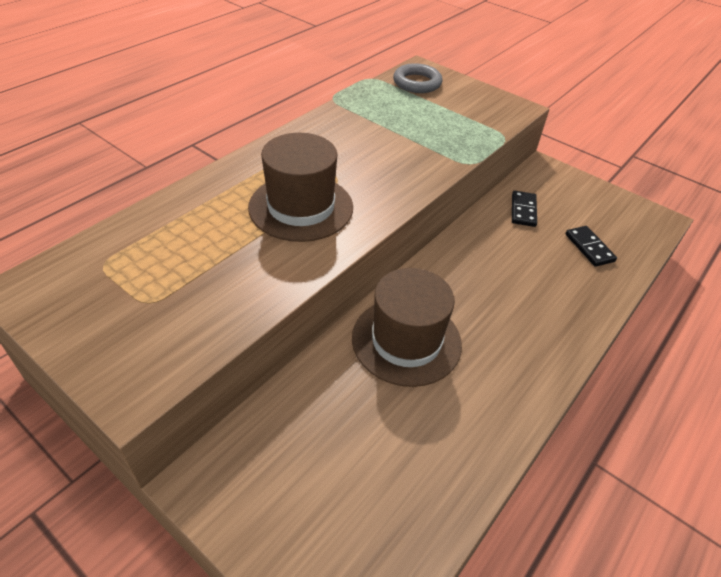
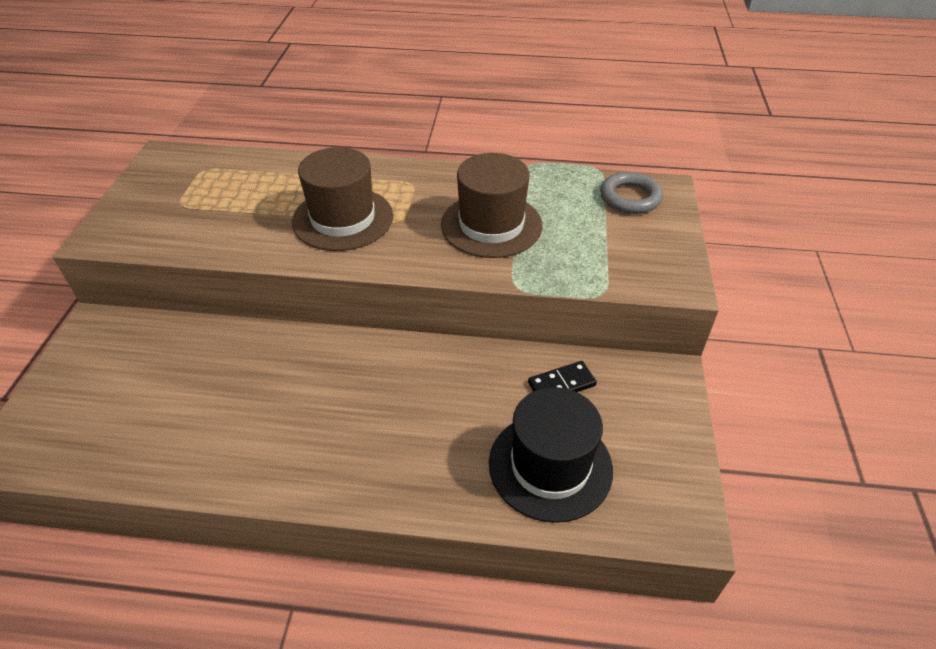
camera: 60 degrees right, 0 degrees up
brown hat [352,268,462,387] -> brown hat moved to [441,153,543,258]
black domino [565,226,617,267] -> black hat [489,387,613,523]

